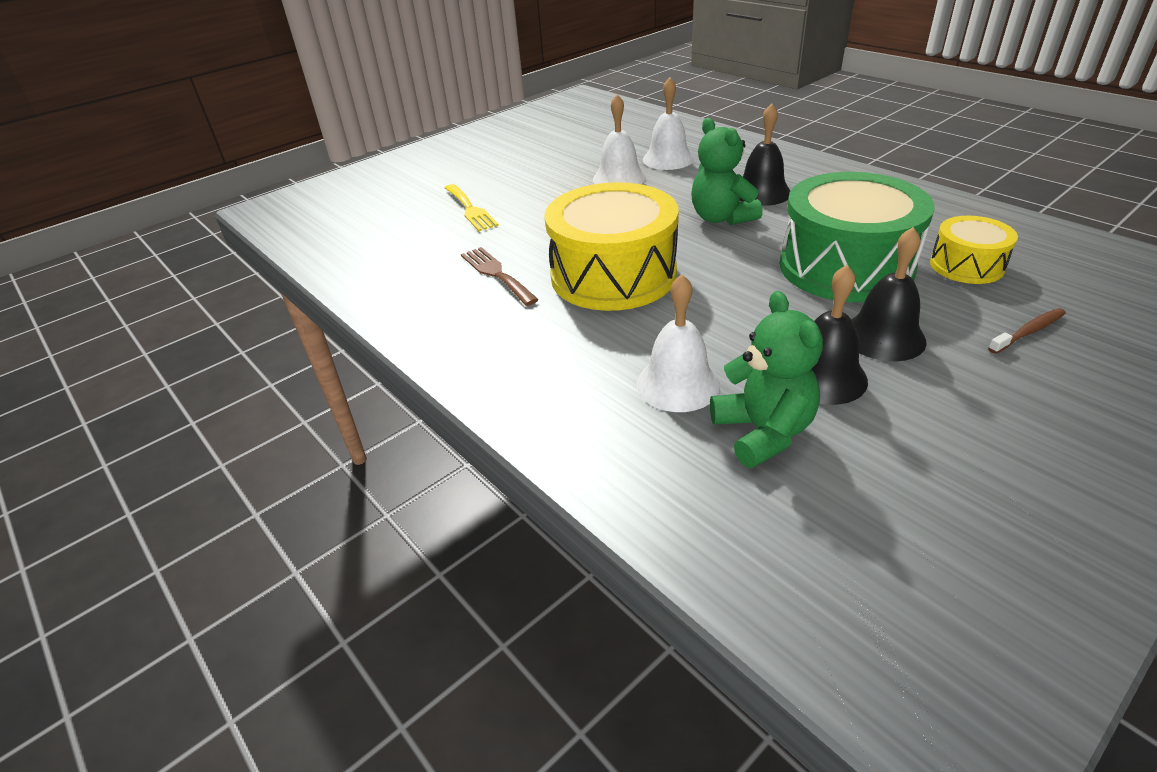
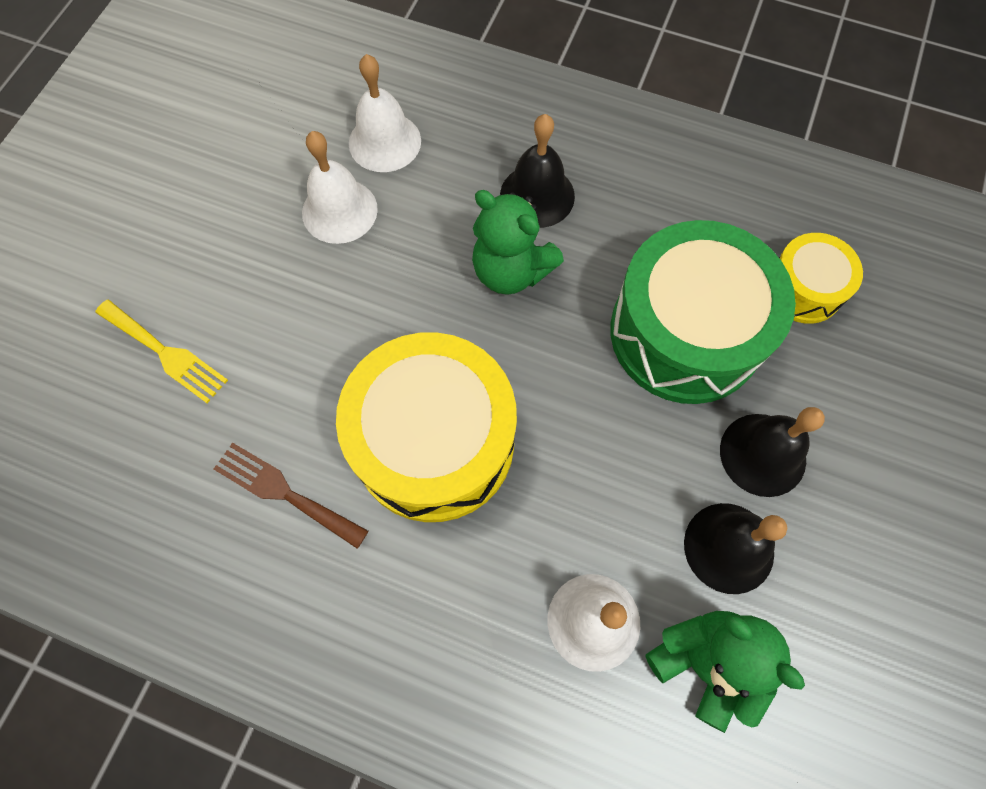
camera: 30 degrees left, 30 degrees up
brown toothbrush [988,308,1066,354] -> none

